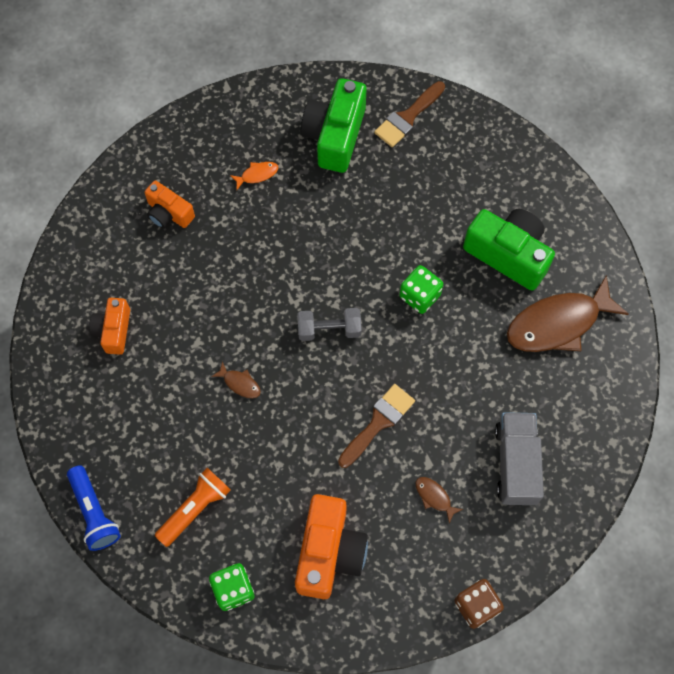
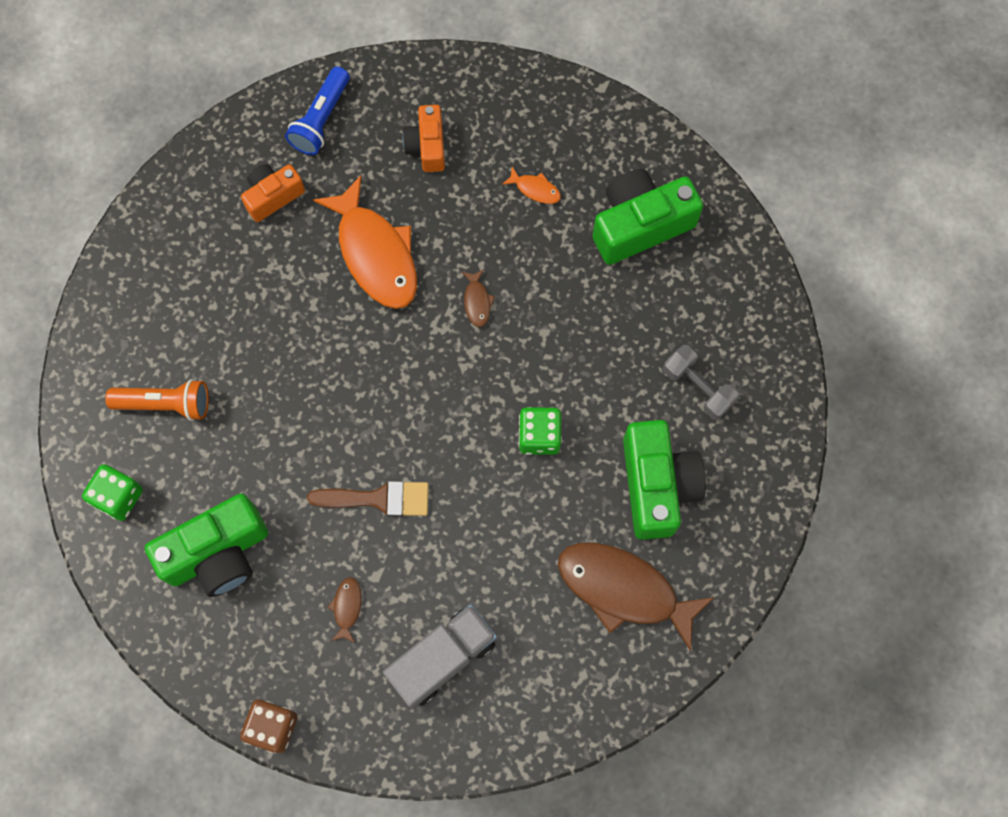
camera: 50 degrees right, 5 degrees up
blue flashlight [67,465,121,551] -> blue flashlight moved to [285,67,350,155]
brown fish [211,361,261,398] -> brown fish moved to [462,269,495,327]
orange camera [295,494,368,599] -> green camera [145,493,268,597]
grey dumbbell [297,308,362,341] -> grey dumbbell moved to [663,345,739,420]
brown brush [374,81,445,147] -> none
none -> orange fish [313,176,417,309]

